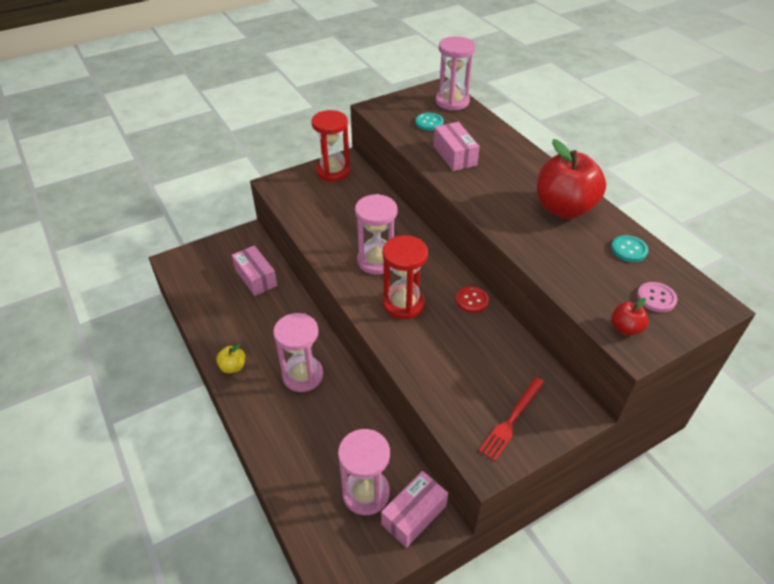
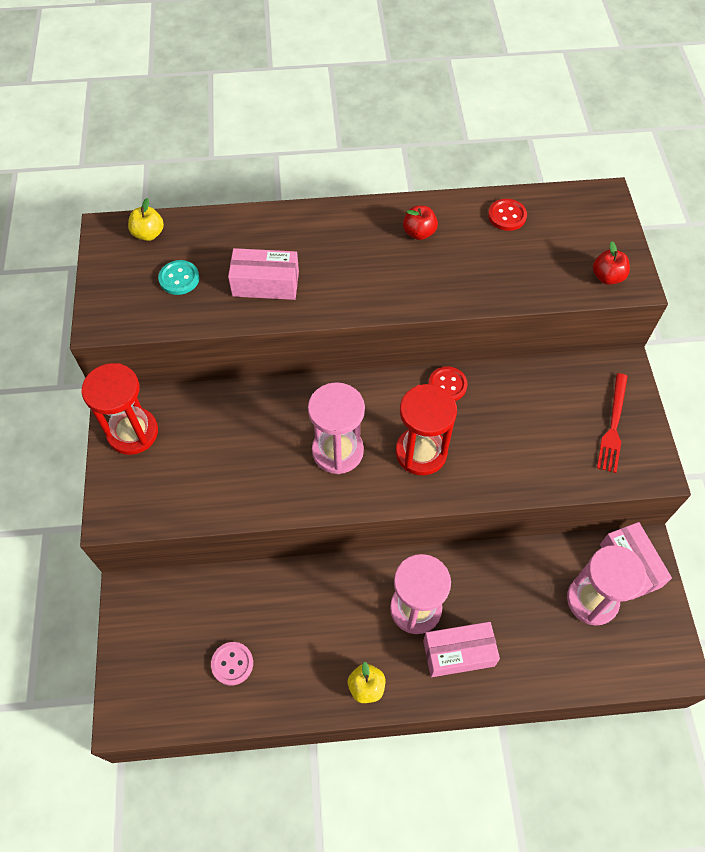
camera: 65 degrees left, 15 degrees up
pink box [232,245,277,296] -> pink box moved to [423,622,500,677]
pink hourglass [436,36,475,111] -> yellow apple [128,198,164,241]
red fork [479,377,545,461] -> red fork turned 45 degrees clockwise [597,373,628,473]
red apple [537,139,606,219] -> red apple [403,206,438,240], size x0.44
turquoise button [611,235,648,262] -> red button [488,199,527,231]
pink button [637,282,677,312] -> pink button moved to [211,642,253,686]

